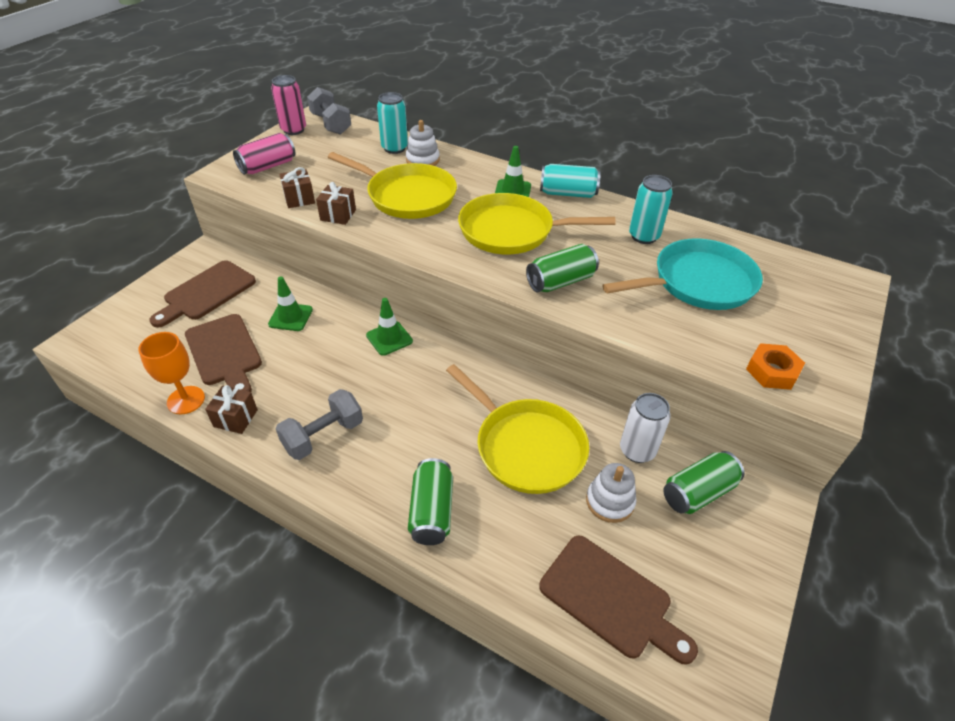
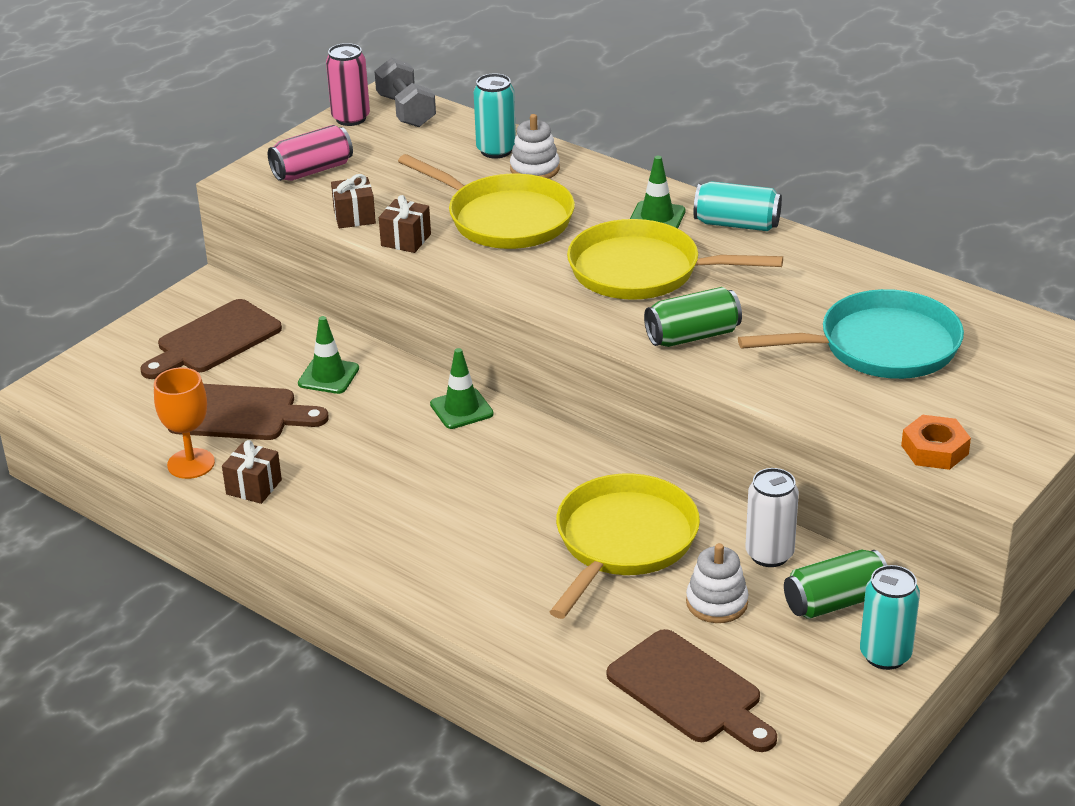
camera: 10 degrees right, 10 degrees down
brown cutting board [185,314,262,392] -> brown cutting board turned 60 degrees counterclockwise [168,384,329,440]
grey dumbbell [276,389,363,460] -> none
green can [408,458,453,545] -> none
yellow pan [446,364,589,494] -> yellow pan turned 120 degrees counterclockwise [550,474,700,619]
turquoise can [629,175,673,244] -> turquoise can moved to [860,565,920,670]

